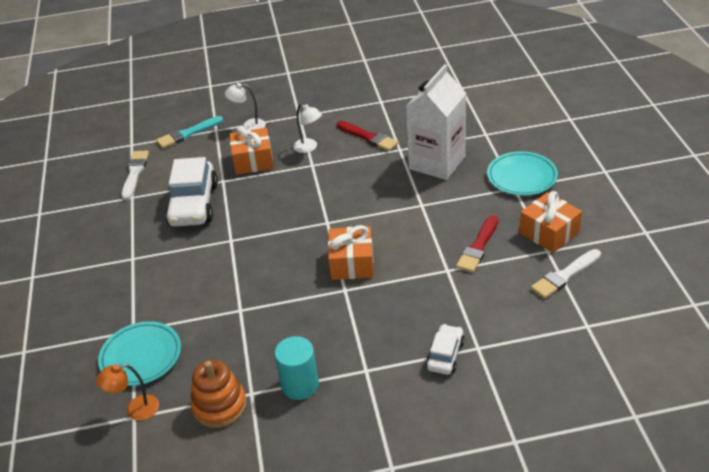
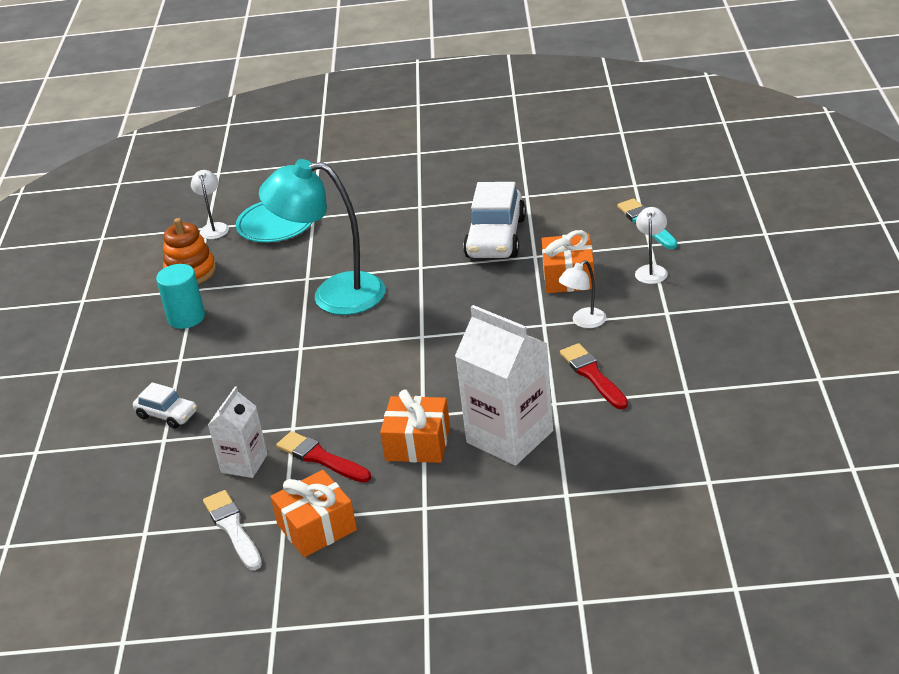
camera: 100 degrees right, 5 degrees down
orange lamp [96,364,159,421] -> white lamp [191,170,229,239]
white brush [121,151,149,200] -> none
white car [165,157,218,227] -> white car turned 90 degrees counterclockwise [463,182,526,258]
orange gift [328,225,374,280] -> orange gift moved to [380,390,450,463]
red brush [337,121,399,151] -> red brush turned 105 degrees clockwise [560,343,628,409]
turquoise plate [487,151,558,196] -> none
none -> white carton [208,386,268,478]
none -> turquoise lamp [259,159,385,315]

